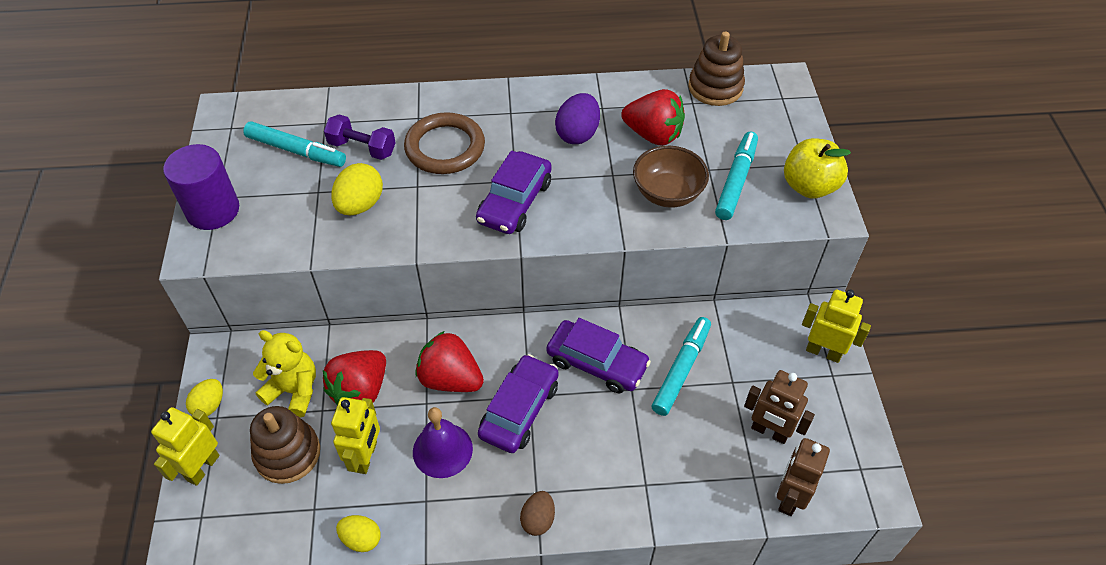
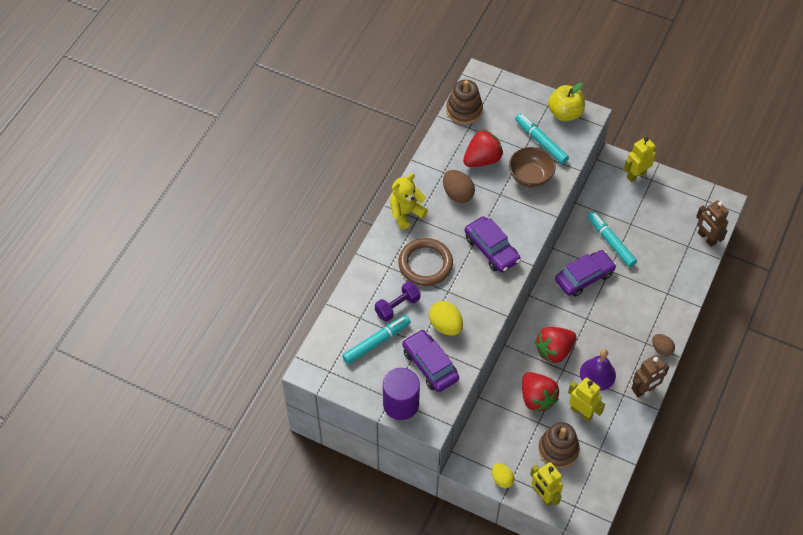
camera: 60 degrees left, 5 degrees up
yellow teddy bear [253,330,316,417] -> yellow teddy bear moved to [390,173,428,230]
yellow egg [336,515,381,552] -> none
purple car [478,354,559,453] -> purple car moved to [402,329,459,392]
purple egg [555,93,600,144] -> brown egg [443,170,475,203]
brown robot [744,370,815,444] -> brown robot moved to [631,355,669,397]

